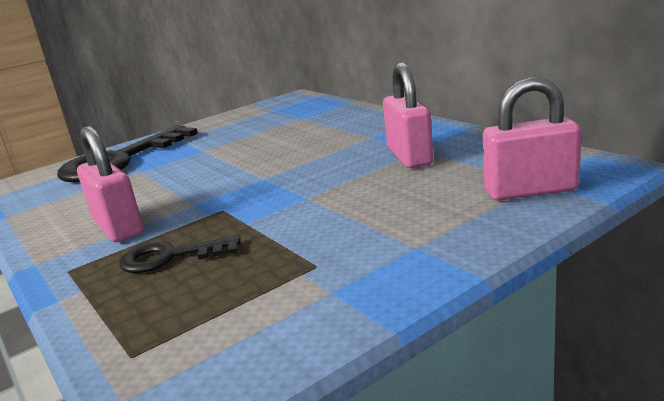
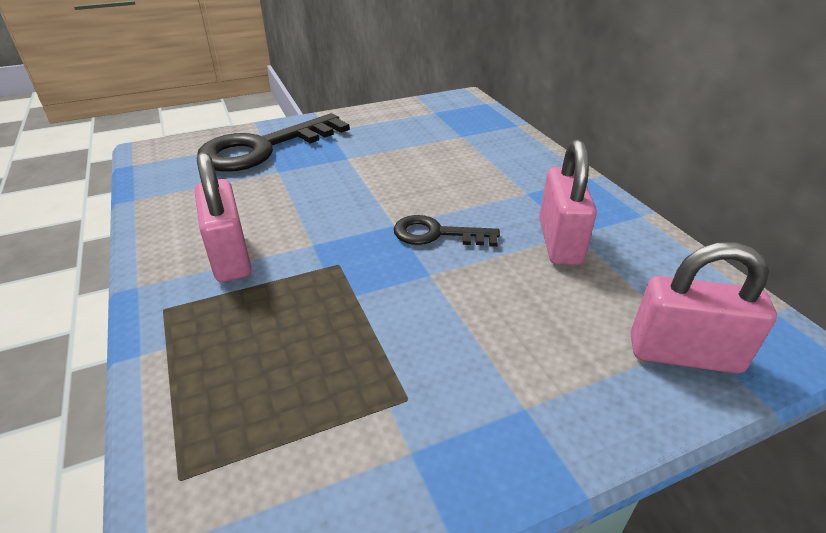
camera: 10 degrees right, 15 degrees up
black key [120,235,241,273] -> black key moved to [394,215,500,247]

